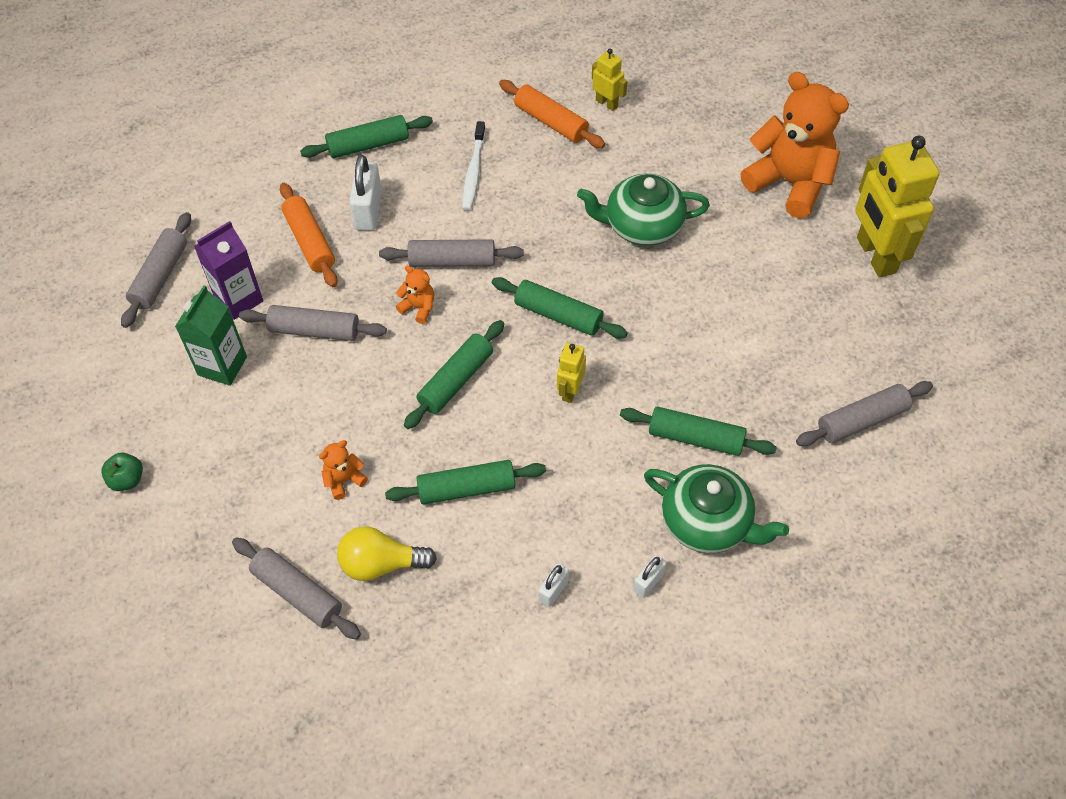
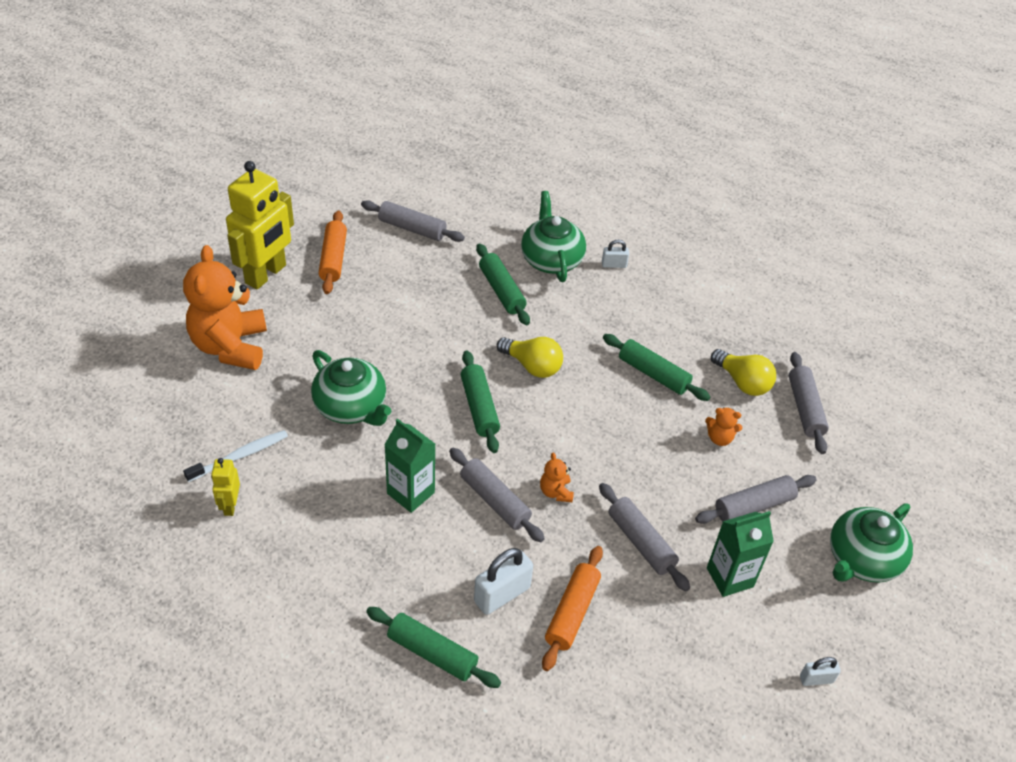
camera: 135 degrees left, 10 degrees down
green apple [101,453,143,491] -> green teapot [830,503,913,582]
grey rolling pin [121,212,191,328] -> grey rolling pin moved to [695,475,817,524]
purple carton [194,221,263,320] -> none
green rolling pin [404,320,504,429] -> none
white toothbrush [462,121,485,211] -> white toothbrush moved to [183,430,288,482]
orange rolling pin [499,80,605,148] -> orange rolling pin moved to [319,210,347,294]
white padlock [539,563,569,607] -> white padlock moved to [800,657,841,686]
yellow robot [557,343,586,403] -> yellow light bulb [497,337,563,378]
none -> green carton [384,418,435,513]

